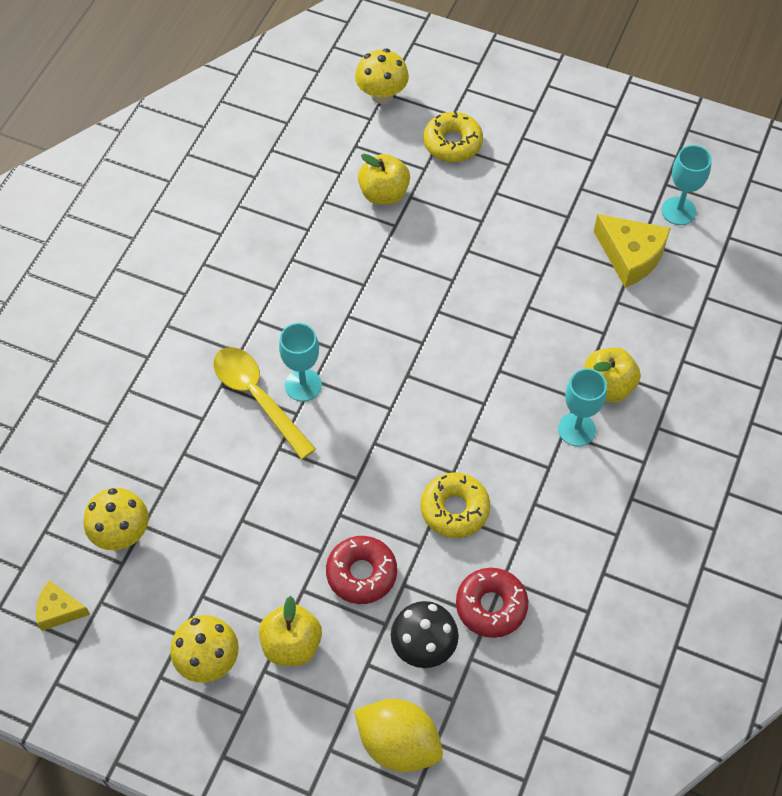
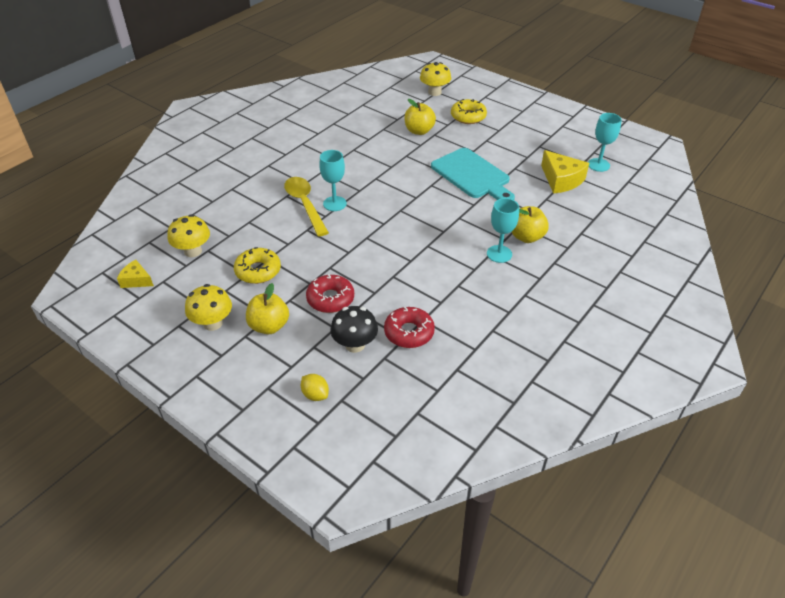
camera: 15 degrees right, 15 degrees down
yellow lemon [354,699,443,772] -> yellow lemon [301,374,329,401], size x0.52
yellow donut [421,472,490,538] -> yellow donut moved to [234,247,281,284]
none -> turquoise cutting board [431,148,515,200]

